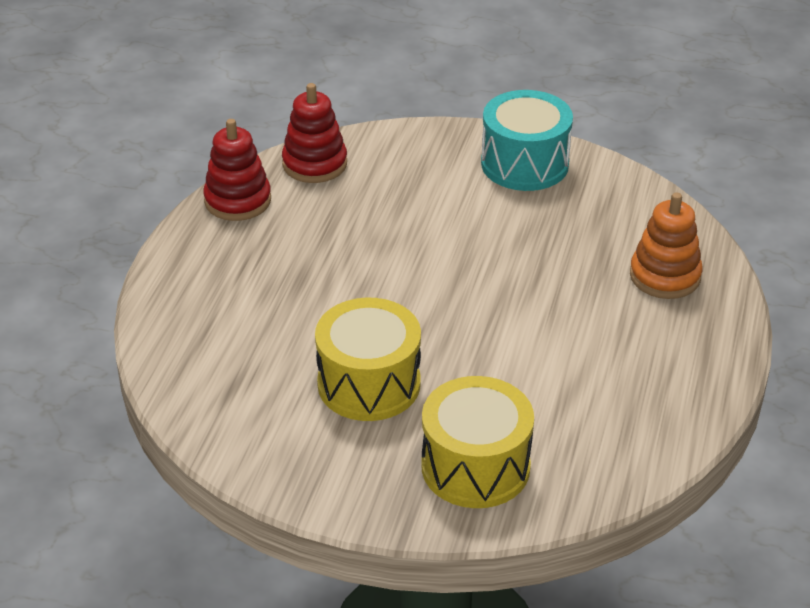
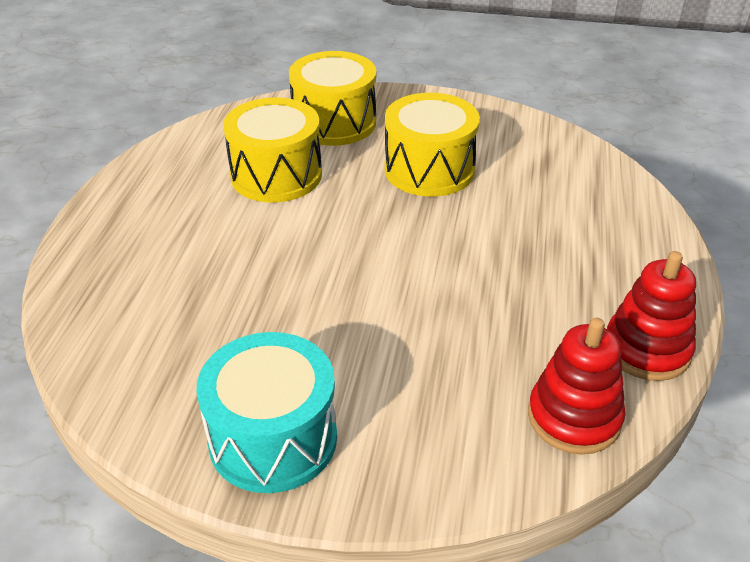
camera: 175 degrees right, 0 degrees up
orange stacking toy [630,192,703,299] -> none
none -> yellow drum [223,97,322,202]

